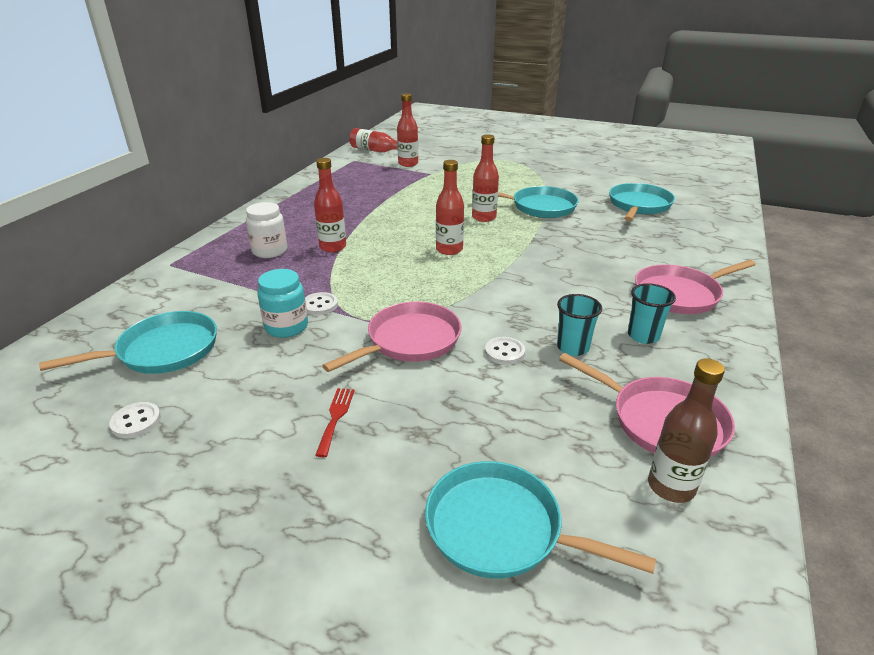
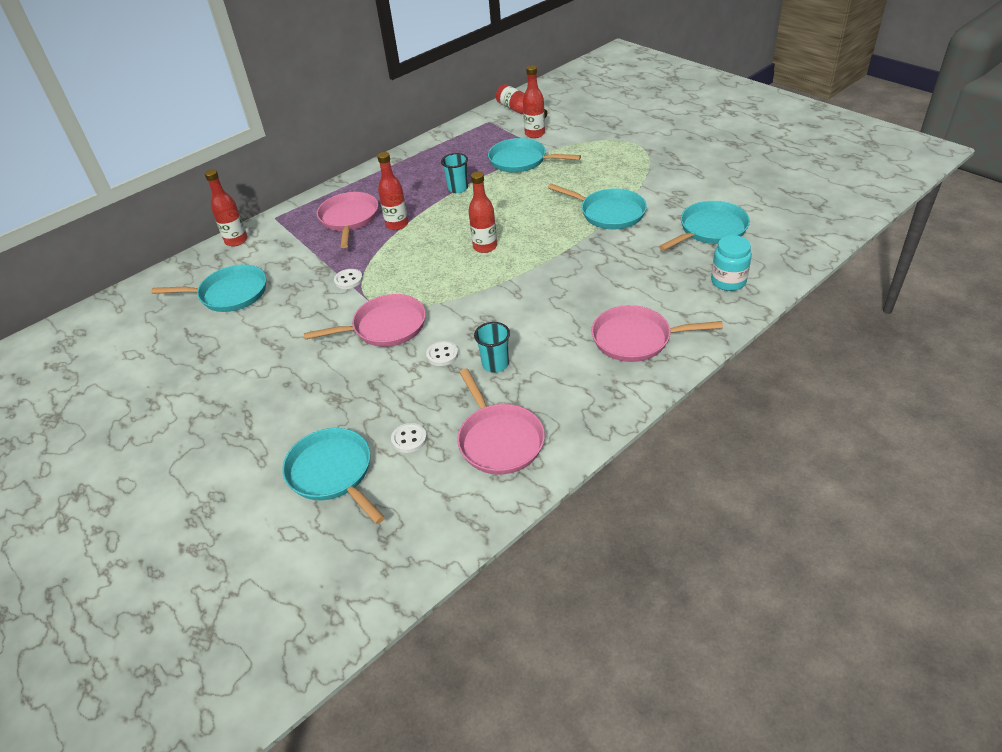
camera: 30 degrees right, 10 degrees up
white button [109,402,161,438] -> white button moved to [391,423,427,453]
white jar [246,202,287,258] -> pink pan [317,192,378,248]
turquoise jar [257,269,308,338] -> turquoise jar moved to [711,235,752,291]
red fork [315,388,355,457] -> none
red bottle [472,134,499,222] -> red bottle moved to [205,169,248,247]
turquoise cup [628,283,676,344] -> turquoise cup moved to [441,153,468,193]
brown bottle [648,358,725,503] -> none
none -> turquoise pan [488,138,581,173]

